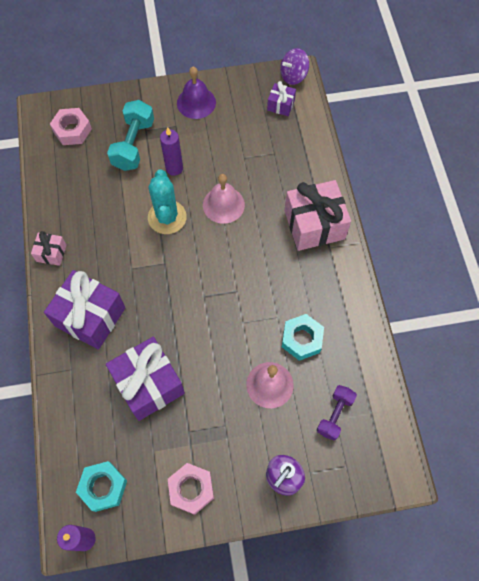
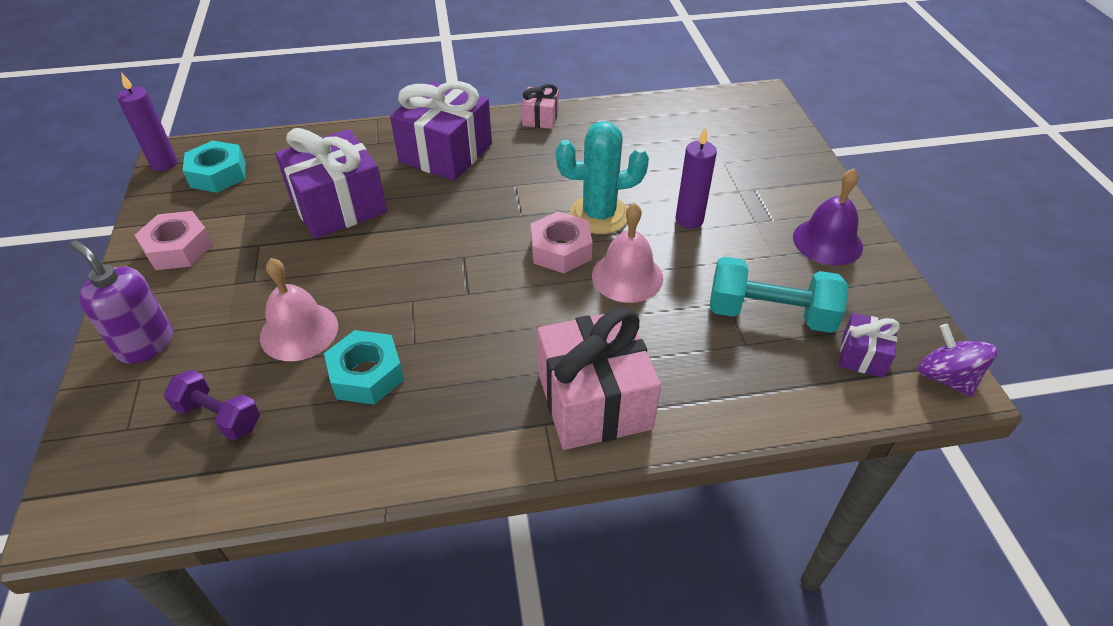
camera: 90 degrees right, 20 degrees down
pink nut [50,108,92,145] -> pink nut moved to [531,211,593,273]
turquoise dumbbell [107,100,154,171] -> turquoise dumbbell moved to [710,257,848,333]

